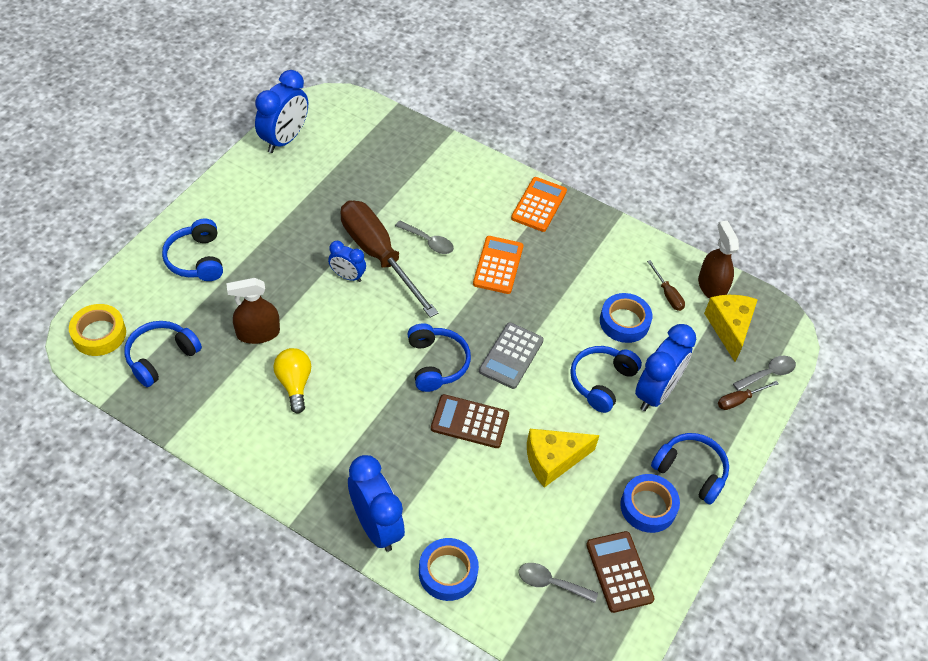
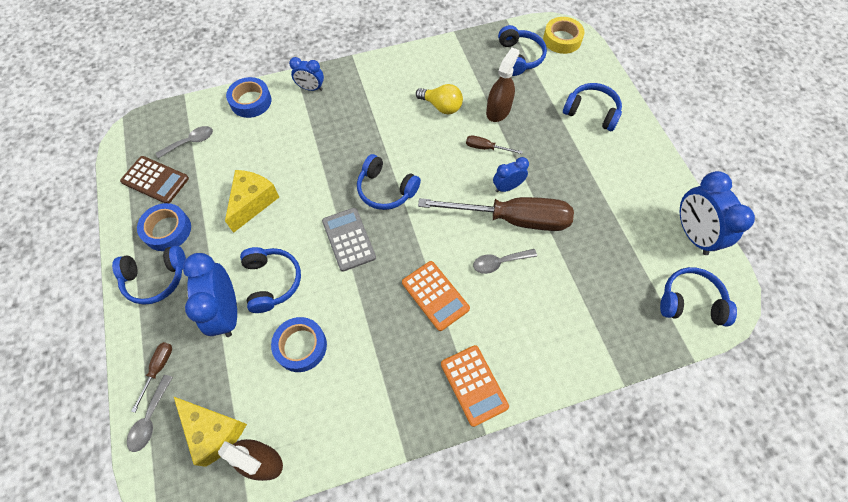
camera: 135 degrees right, 10 degrees up
blue clock [348,455,405,552] -> blue clock [289,57,324,91], size x0.56
brown calculator [431,394,509,448] -> none
brown screwdriver [647,260,685,311] -> brown screwdriver moved to [466,135,523,154]
none -> blue headphones [660,267,737,327]

